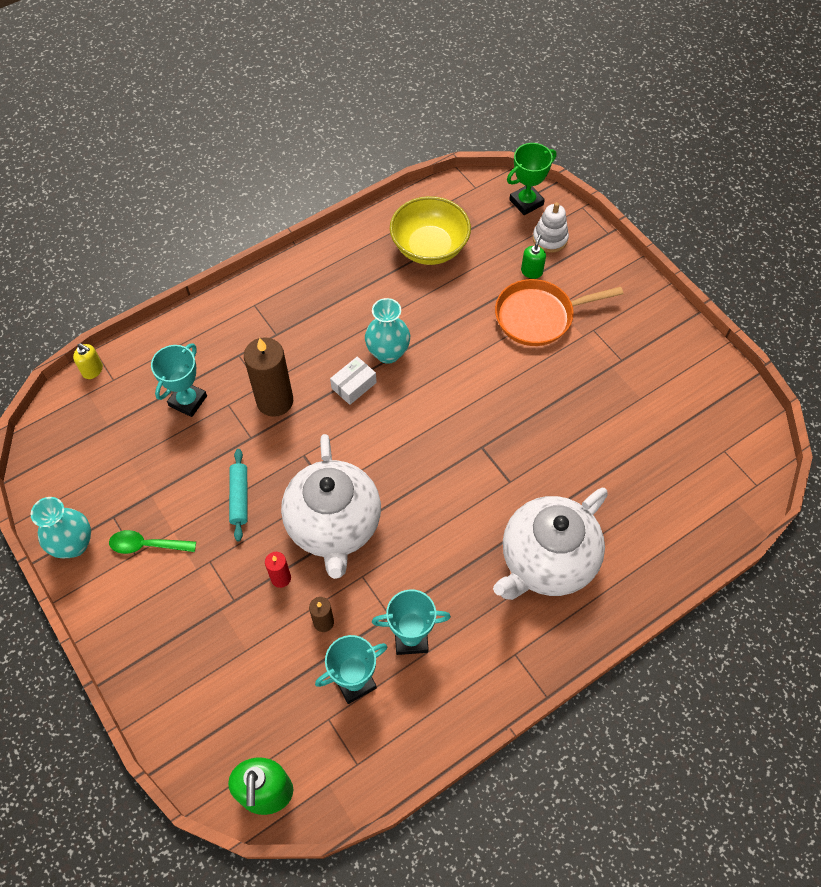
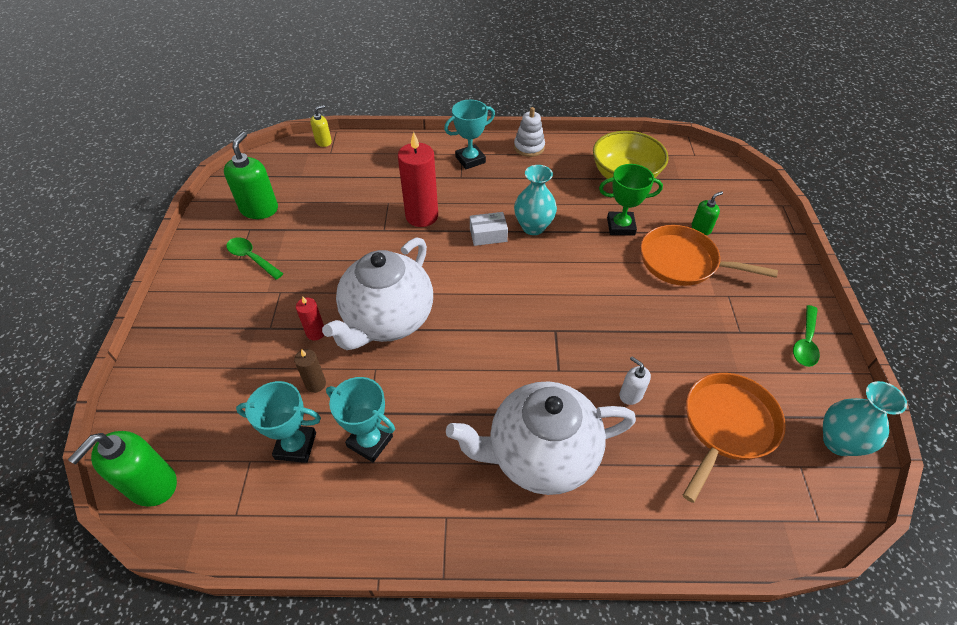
camera: 35 degrees right, 10 degrees down
turquoise vase [30,497,91,558] -> turquoise vase moved to [823,381,907,456]
yellow soap dispenser [73,343,103,379] -> yellow soap dispenser turned 105 degrees counterclockwise [310,105,332,147]
turquoise trophy [151,343,207,417] -> turquoise trophy moved to [444,100,495,169]
turquoise rolling pin [229,449,247,541] -> none
brown candle [244,337,293,417] -> red candle [398,132,438,227]
green trophy [507,143,556,215] -> green trophy moved to [599,164,663,236]
white stacking toy [533,202,569,253] -> white stacking toy moved to [514,107,545,157]
none -> green soap dispenser [224,132,278,219]
none -> white soap dispenser [619,357,651,405]
none -> orange pan [683,373,786,503]
none -> green spoon [793,305,820,367]

